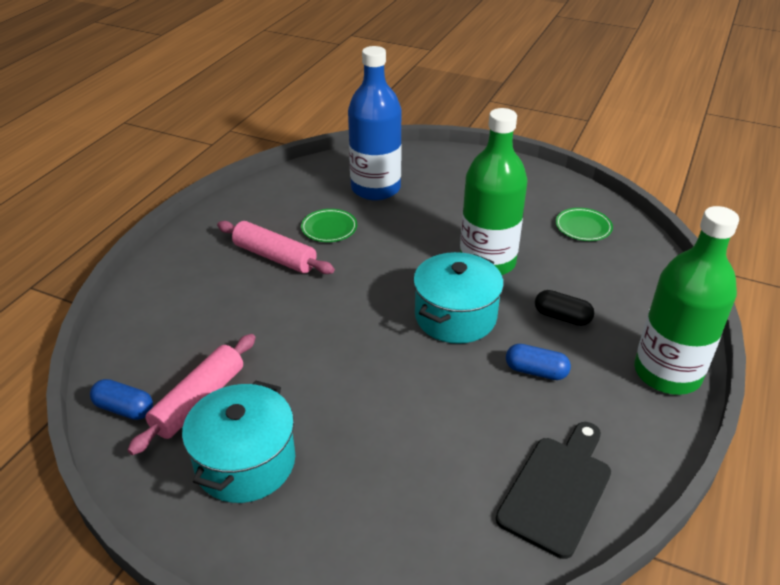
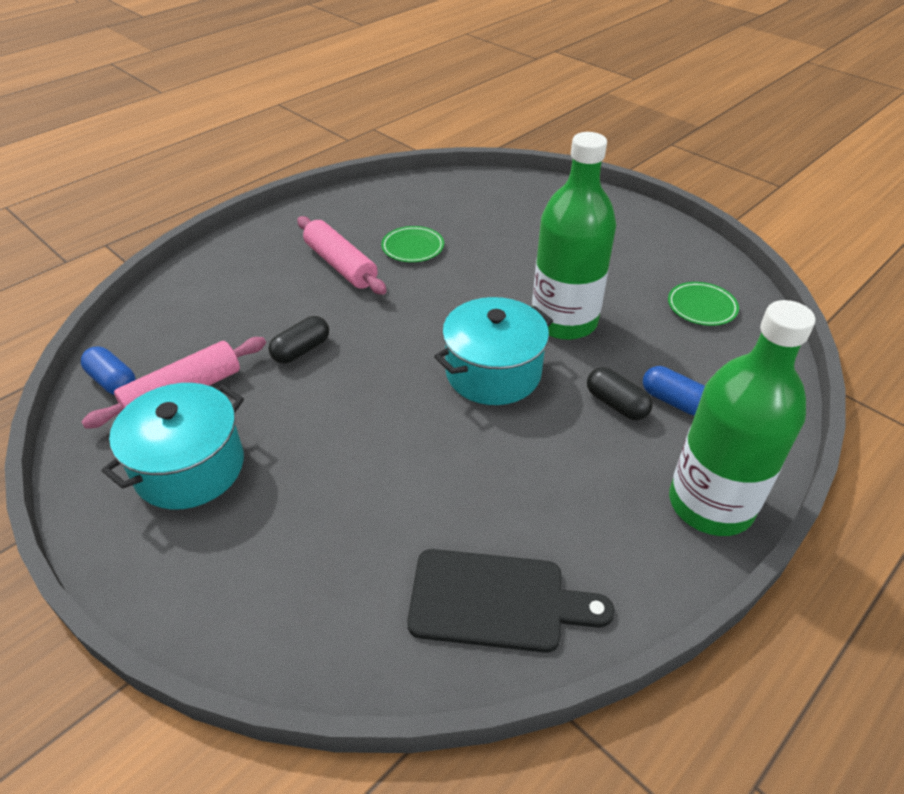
camera: 20 degrees right, 5 degrees up
blue bottle [348,46,402,200] -> none
black cutting board [496,422,611,559] -> black cutting board turned 45 degrees clockwise [407,549,615,653]
blue capsule [506,344,571,380] -> blue capsule moved to [643,366,705,416]
none -> black capsule [268,316,329,364]

